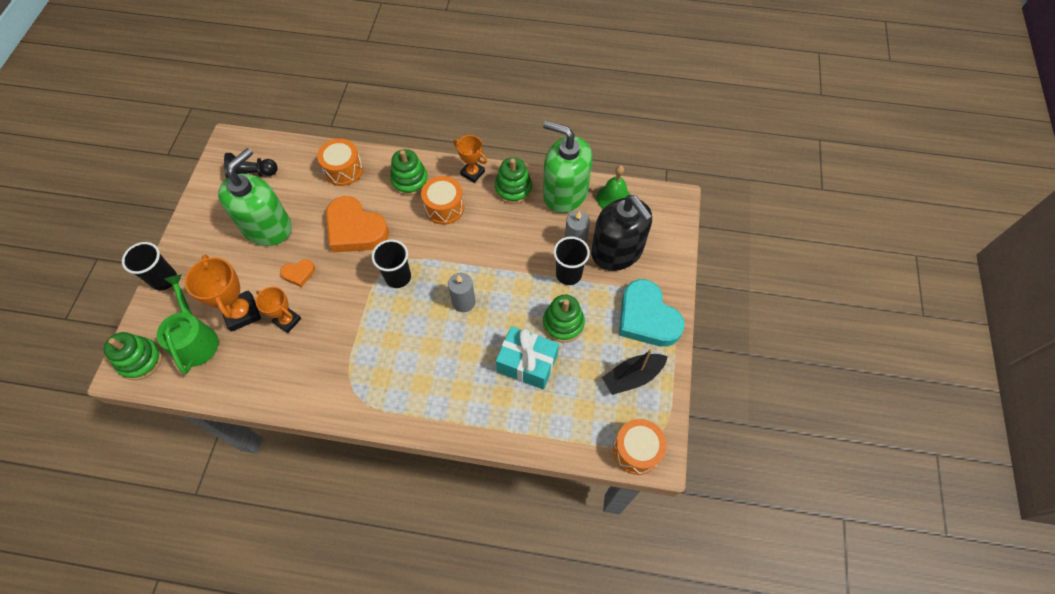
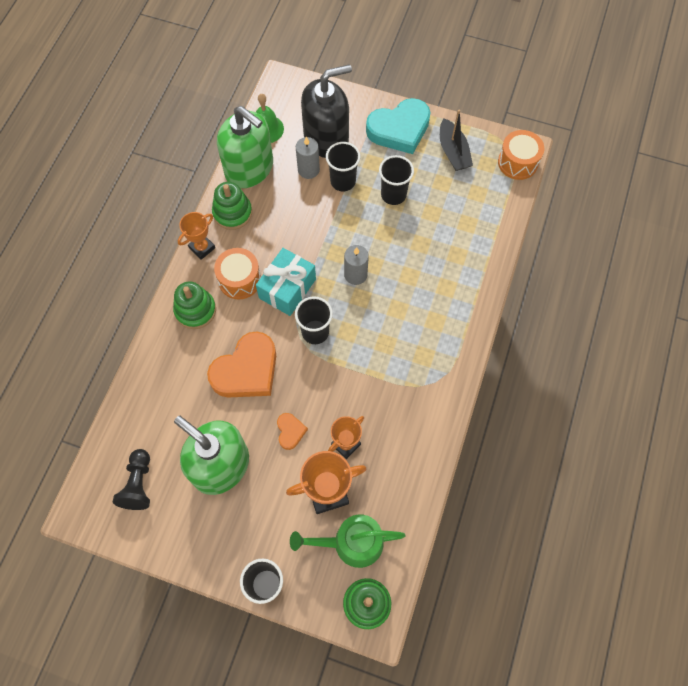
camera: 80 degrees left, 5 degrees up
orange drum [317,139,363,186] -> none
turquoise gift [496,326,559,390] -> turquoise gift moved to [256,248,316,316]
green soap dispenser [543,121,592,213] -> green soap dispenser turned 90 degrees counterclockwise [217,106,273,188]
green stacking toy [543,294,585,343] -> black cup [379,155,414,205]

